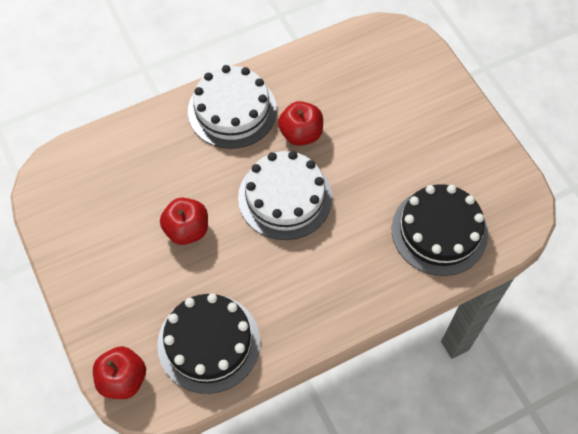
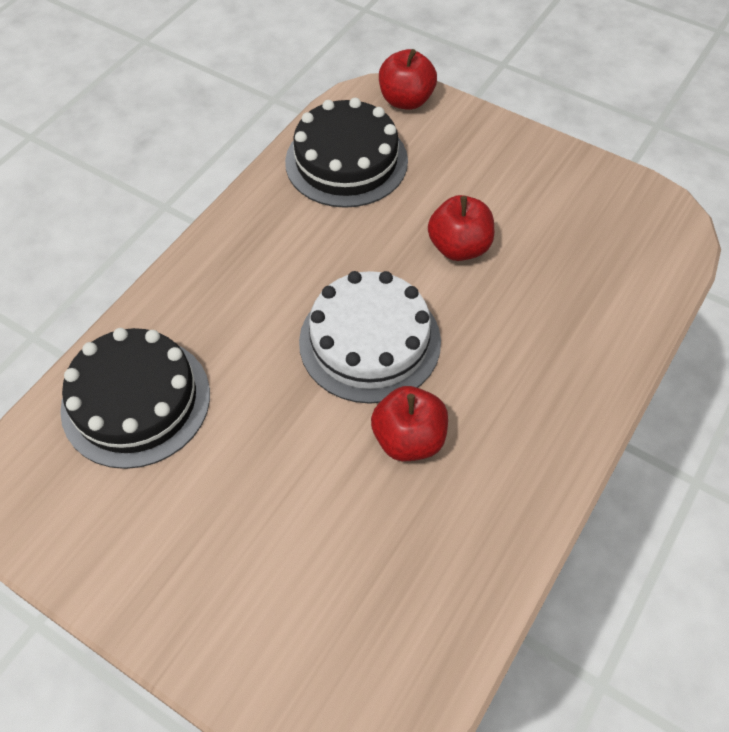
camera: 150 degrees right, 5 degrees down
white cake [188,65,277,149] -> none

